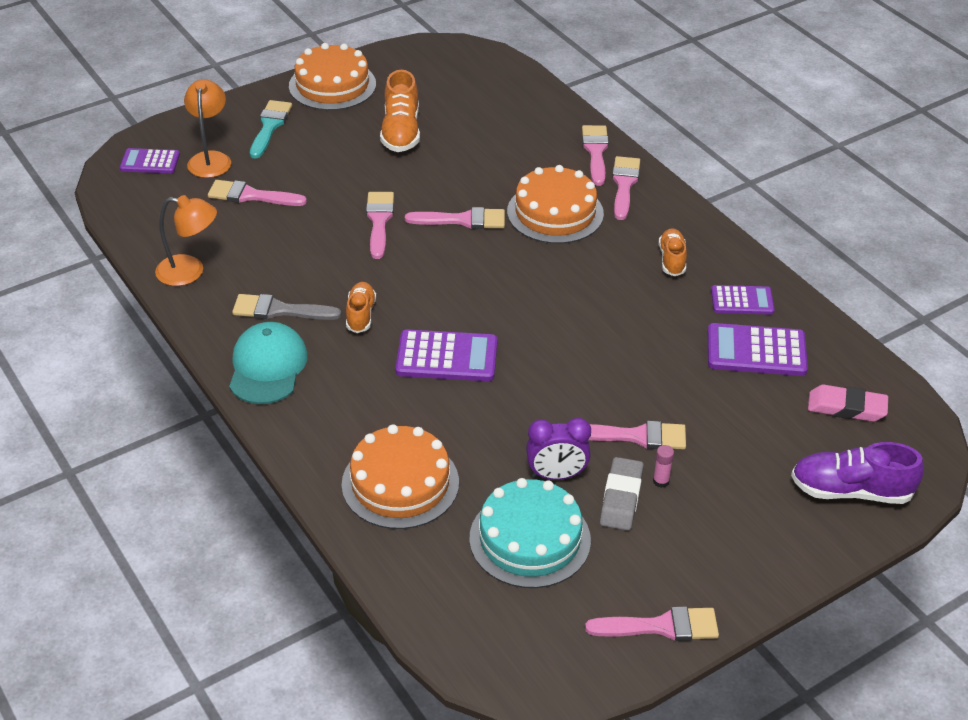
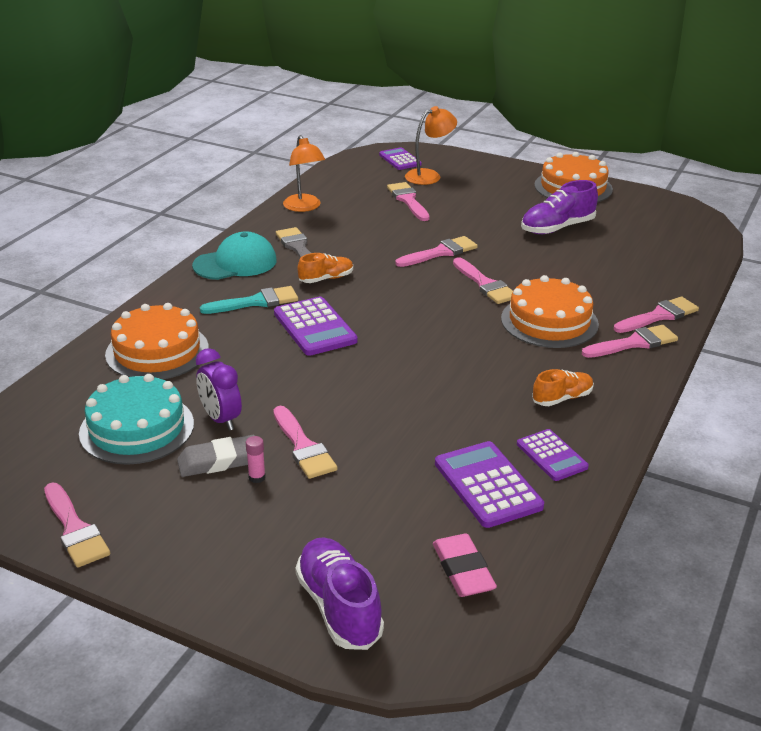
camera: 60 degrees right, 10 degrees down
turquoise brush [250,100,292,159] -> turquoise brush moved to [200,286,298,314]
orange shoe [380,70,420,152] -> purple shoe [521,180,598,234]

